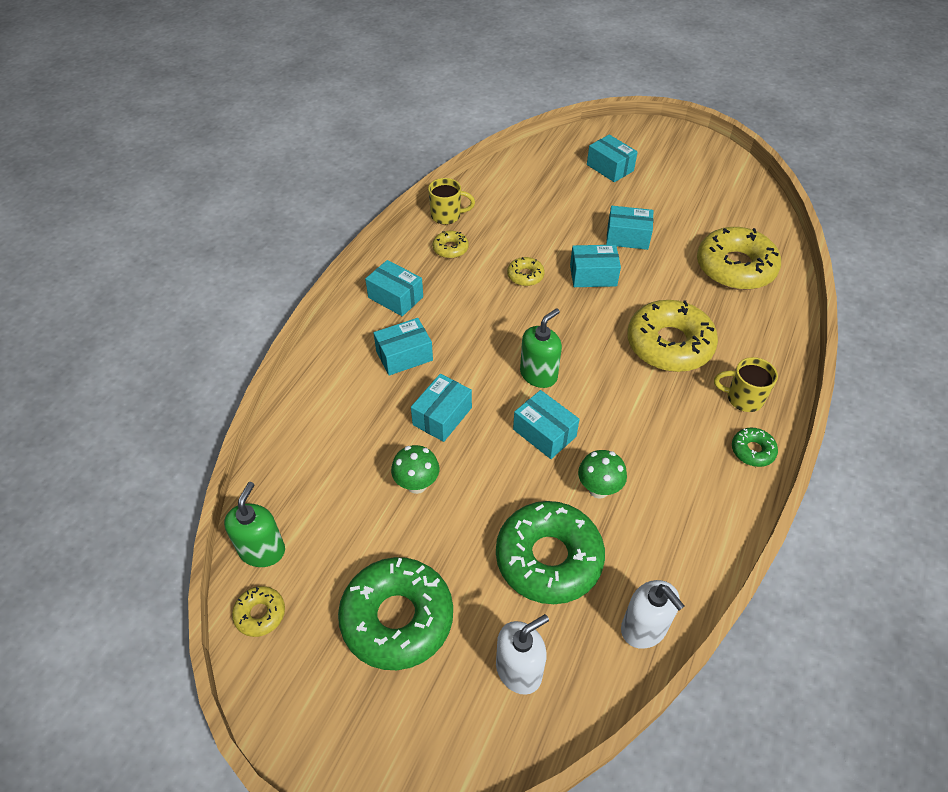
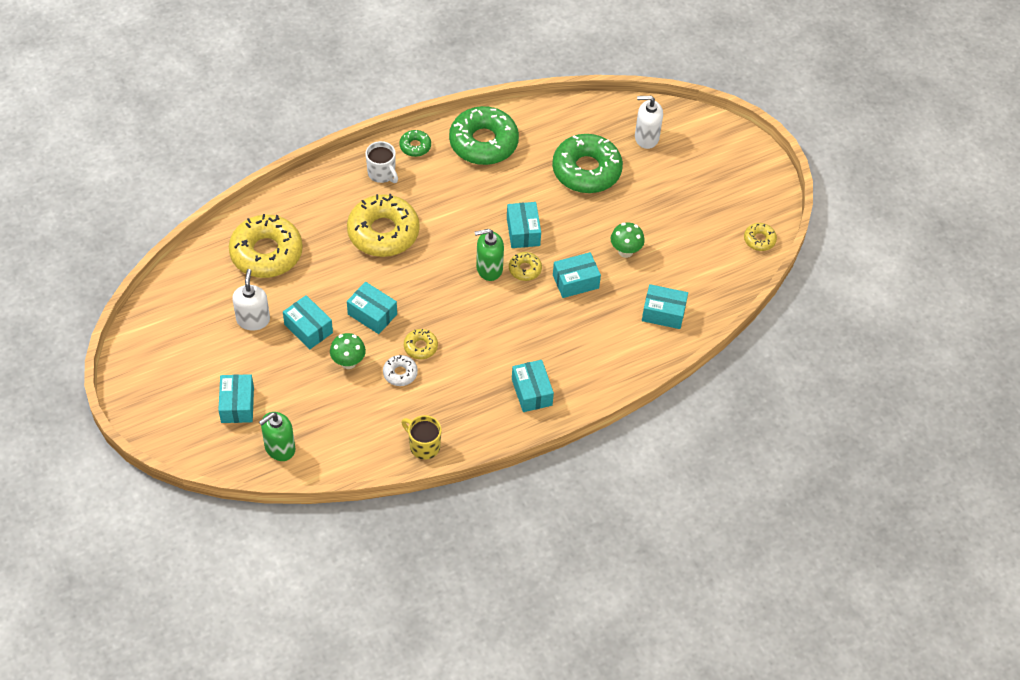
camera: 145 degrees left, 5 degrees up
green soap dispenser [224,482,285,567] -> green soap dispenser moved to [259,412,295,461]
green donut [338,557,453,670] -> green donut moved to [449,106,519,165]
turquoise box [374,318,433,376] -> turquoise box moved to [642,284,688,329]
yellow donut [433,231,469,258] -> yellow donut moved to [509,252,542,281]
green mushroom [578,450,627,499] -> green mushroom moved to [330,333,366,369]
white soap dispenser [621,580,684,649] -> white soap dispenser moved to [232,269,270,331]
yellow mug [714,357,778,412] -> white mug [365,141,398,183]
none -> white donut [383,355,418,386]

